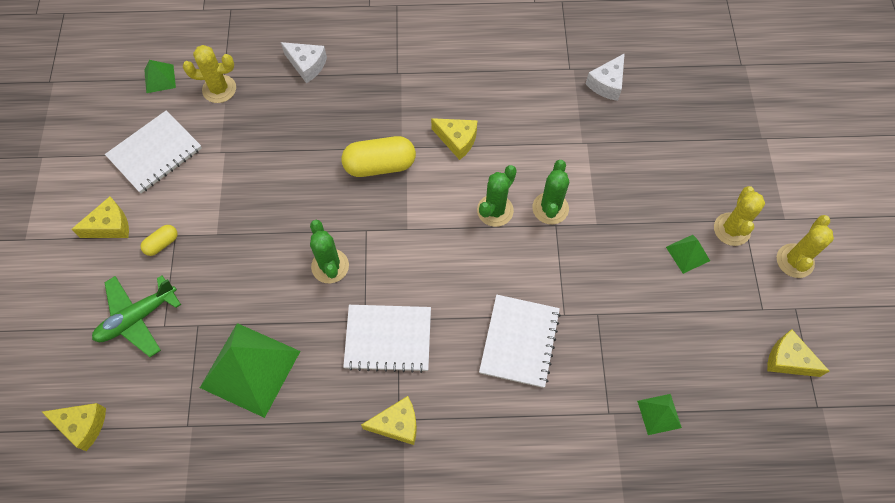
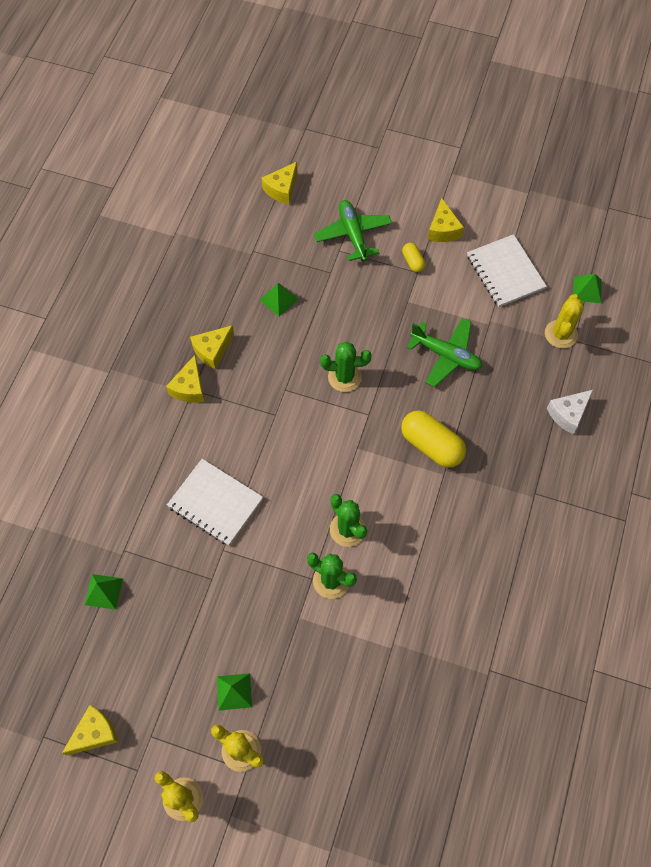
camera: 110 degrees right, 0 degrees up
green pyramid [200,323,300,418] -> green pyramid [260,283,299,316], size x0.47
yellow capsule [342,136,416,177] -> yellow capsule turned 60 degrees counterclockwise [401,410,466,468]
white notebook [343,305,431,373] -> none
yellow cheese [431,118,478,160] -> yellow cheese moved to [190,325,234,370]
white cheese [586,53,625,101] -> none
none -> green plane [406,318,482,387]

